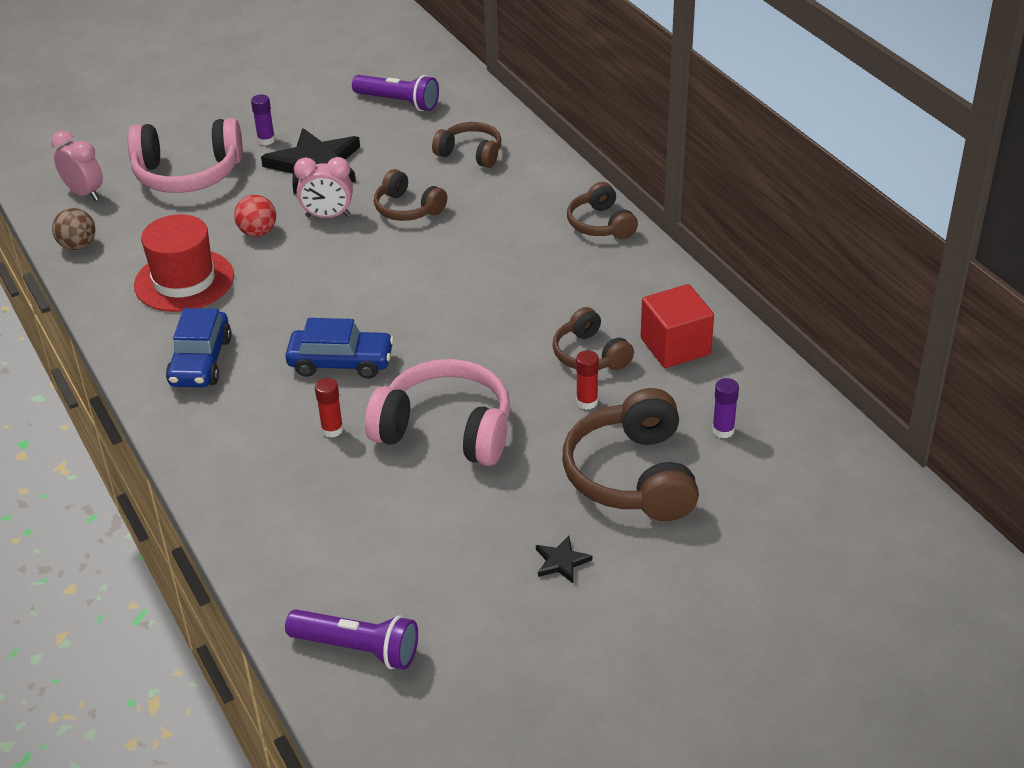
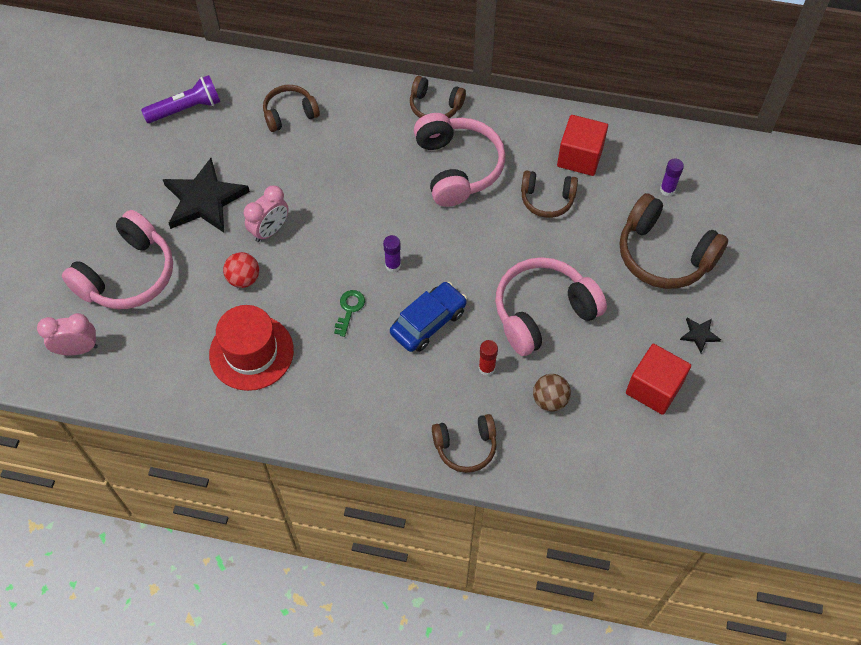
camera: 50 degrees left, 20 degrees up
brown ball [52,208,95,250] -> brown ball moved to [533,374,571,411]
blue car [166,308,232,387] -> none
purple glue stick [251,94,275,145] -> purple glue stick moved to [383,235,401,272]
purple flashlight [285,609,418,670] -> none
brown headphones [374,169,447,221] -> brown headphones moved to [432,414,497,473]
red glue stick [576,350,599,410] -> none
none -> green key [334,290,365,337]
none -> pink headphones [414,113,506,207]
none -> red cube [626,344,691,415]

